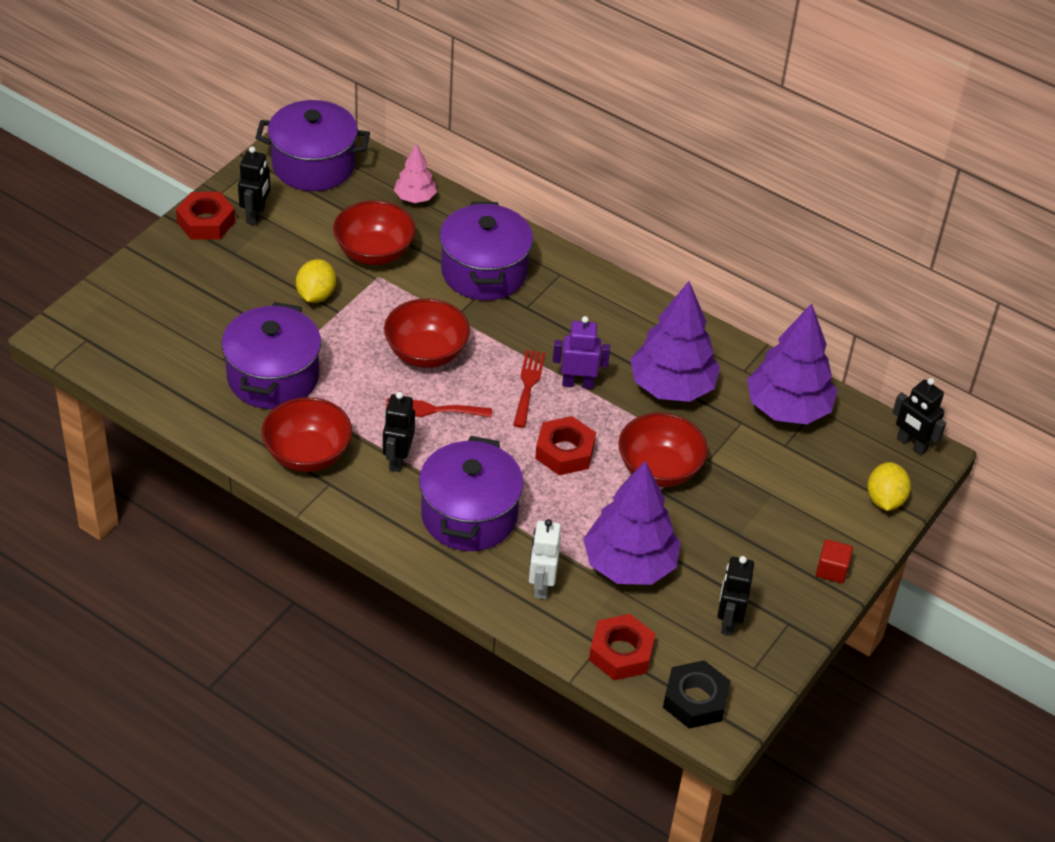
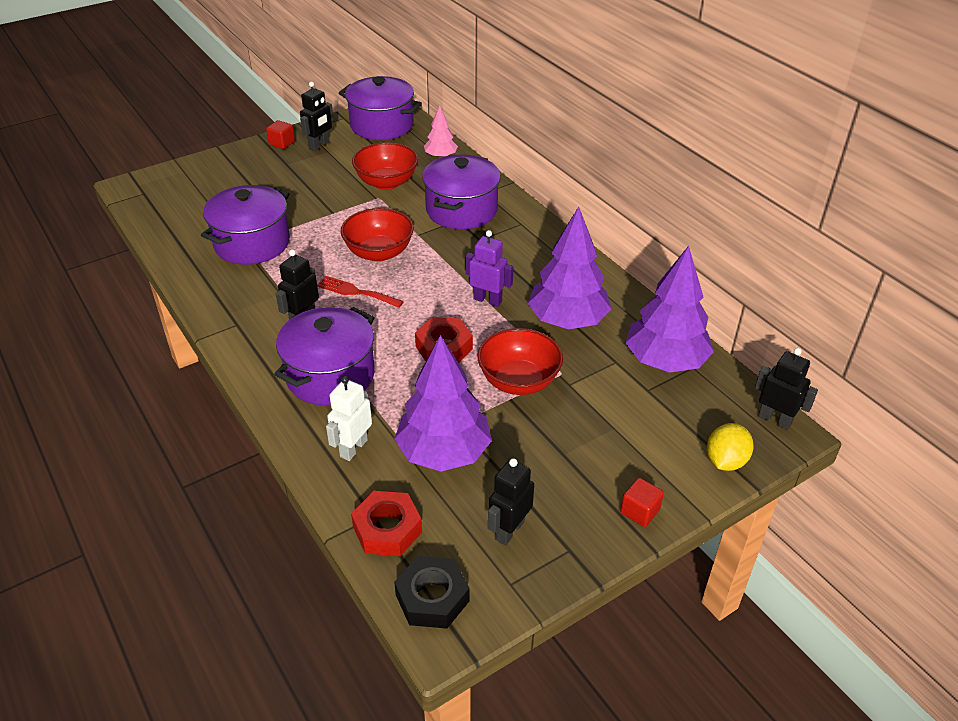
camera: 25 degrees right, 5 degrees down
red nut [176,192,235,240] -> red cube [266,120,295,149]
red bowl [262,397,352,472] -> none
yellow lemon [296,259,336,303] -> none
red fork [513,350,545,428] -> none
black robot [892,378,946,456] -> black robot turned 150 degrees clockwise [755,348,818,430]

